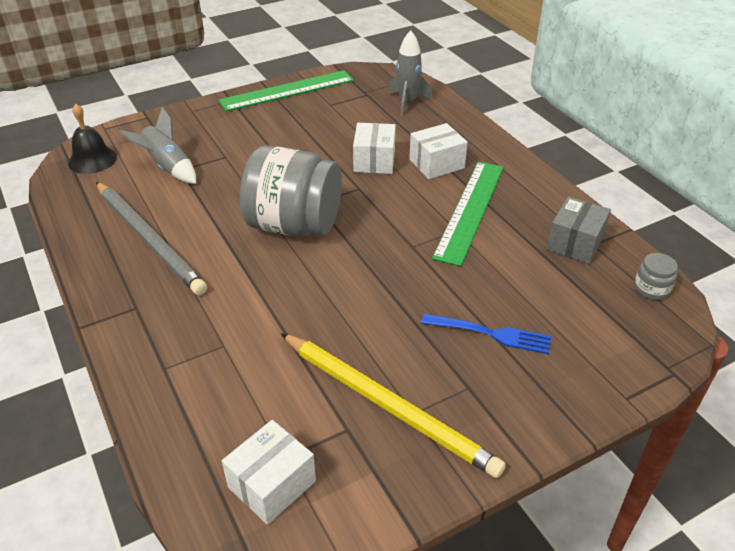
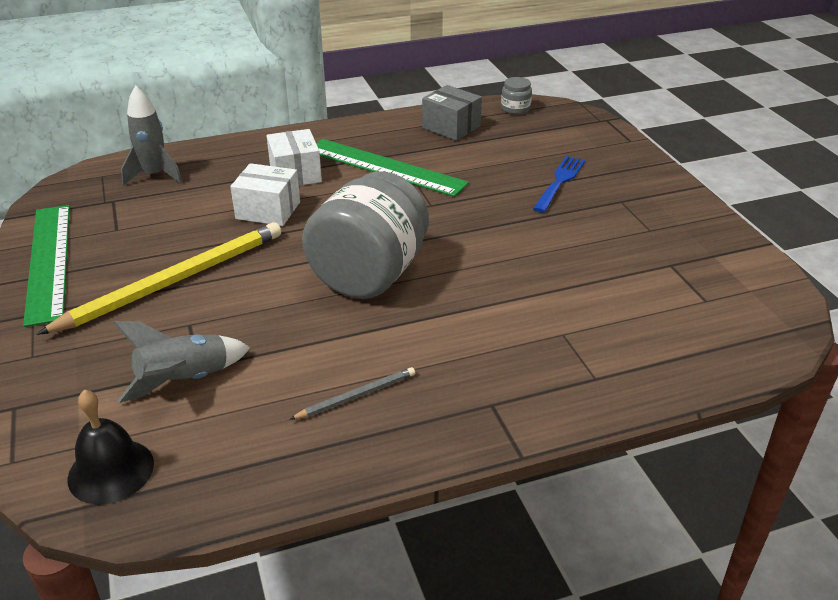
camera: 80 degrees left, 5 degrees down
grey pencil [96,182,207,295] -> grey pencil [290,367,415,420], size x0.45
white box [222,420,316,525] -> none
yellow pencil [281,333,506,478] -> yellow pencil moved to [37,222,281,335]

